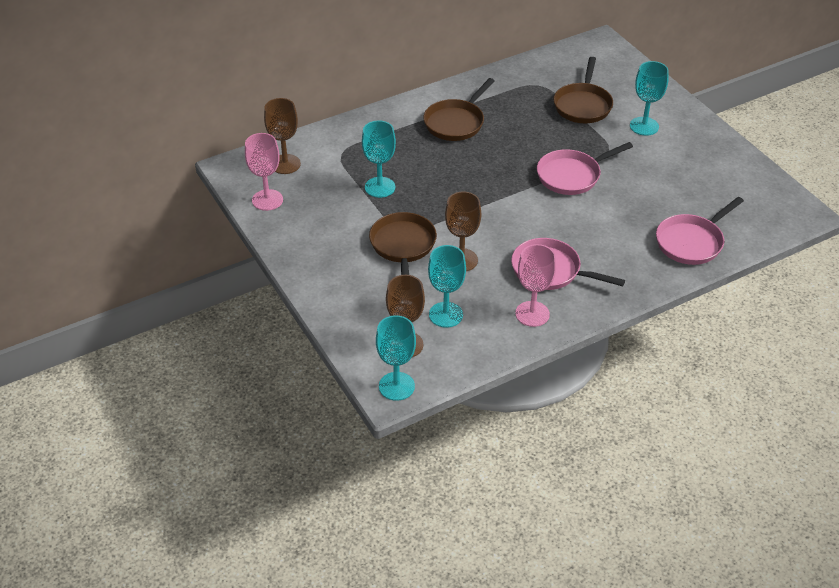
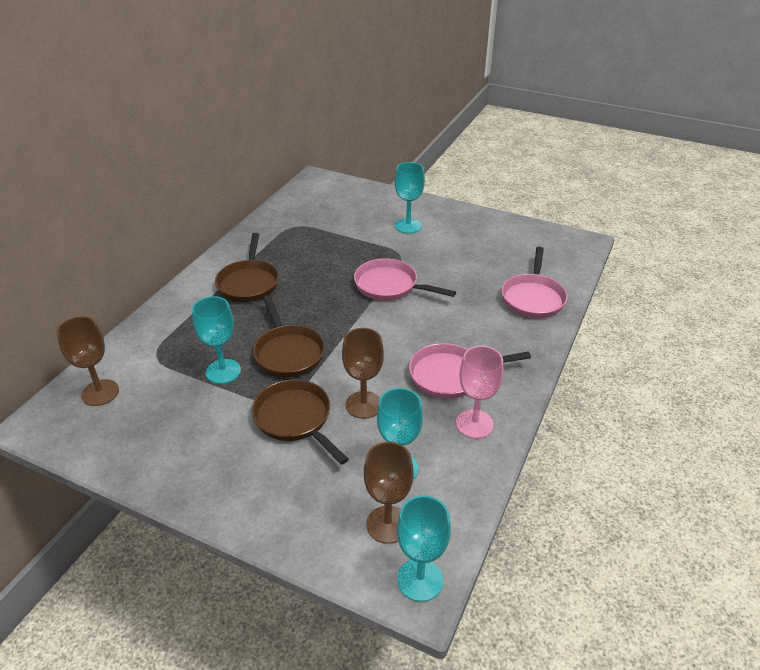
camera: 35 degrees left, 5 degrees down
pink goblet [245,133,283,211] -> none
pink pan [537,142,633,195] -> pink pan turned 90 degrees clockwise [354,258,456,301]
brown pan [553,57,613,123] -> brown pan moved to [253,295,325,377]

